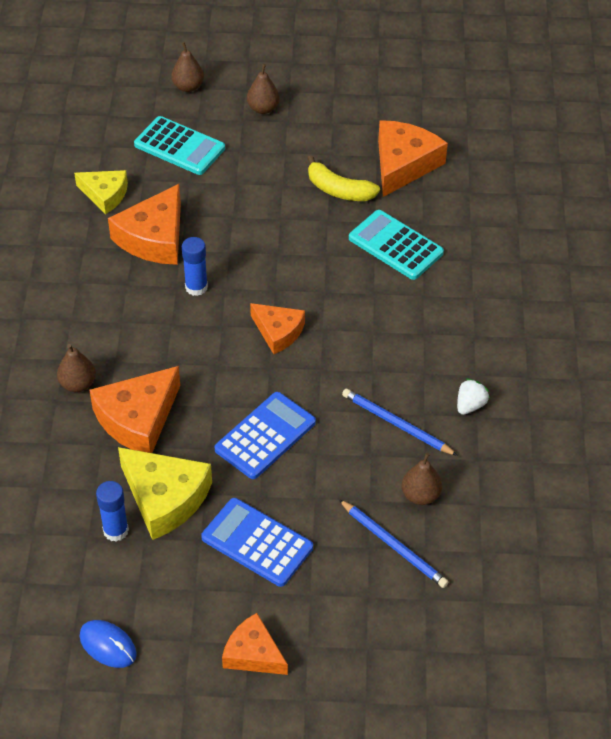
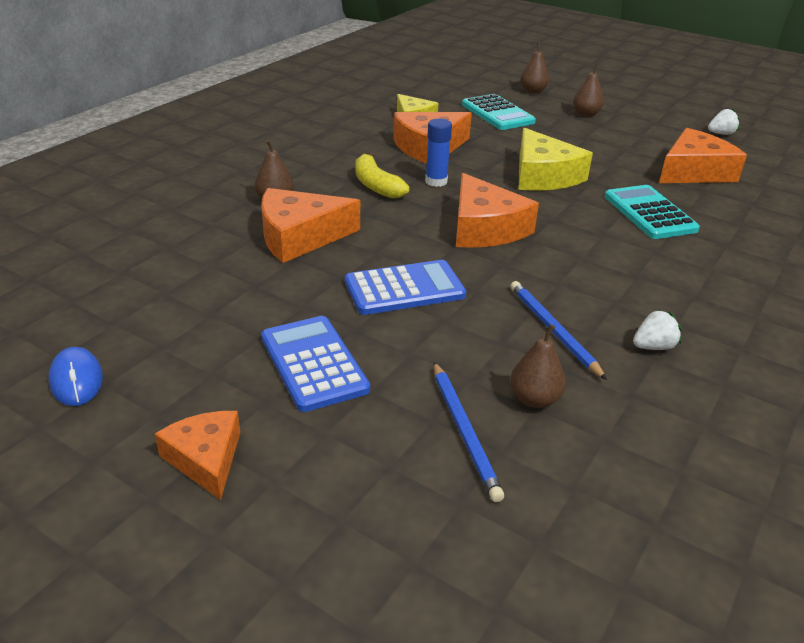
camera: 30 degrees right, 15 degrees down
blue glue stick [96,481,129,542] -> none
yellow cheese [118,447,212,540] -> yellow cheese moved to [518,128,593,191]
orange cheese [250,303,305,354] -> orange cheese [456,173,539,248], size x1.58
yellow banana [307,156,380,201] -> yellow banana moved to [356,152,410,199]
none -> white strawberry [708,109,740,135]

